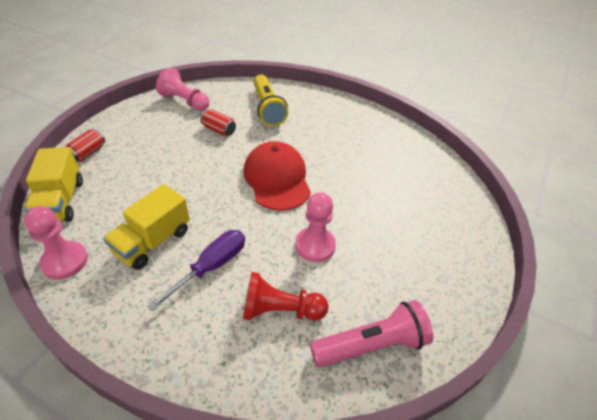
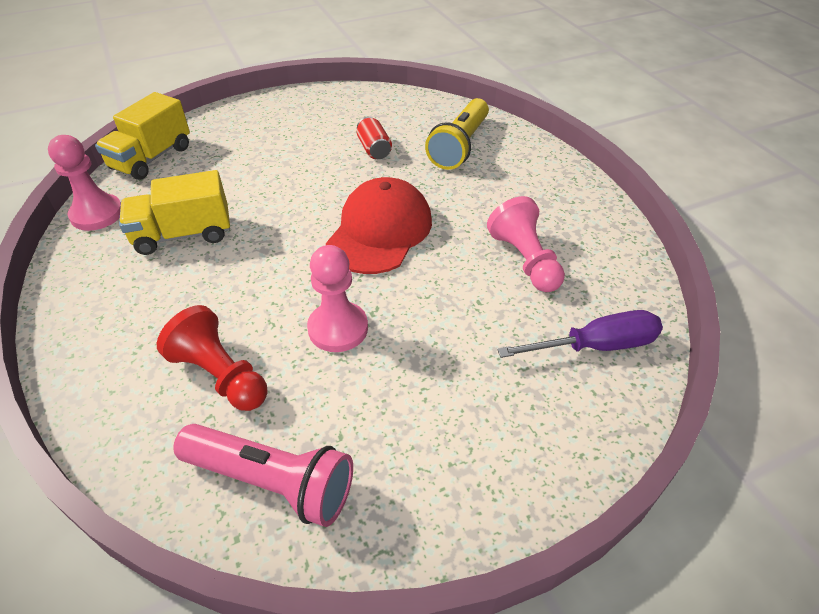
camera: 40 degrees right, 0 degrees up
red can [66,129,105,162] -> none
purple screwdriver [147,230,245,311] -> purple screwdriver moved to [497,310,663,358]
pink pawn [156,68,210,111] -> pink pawn moved to [487,196,565,292]

